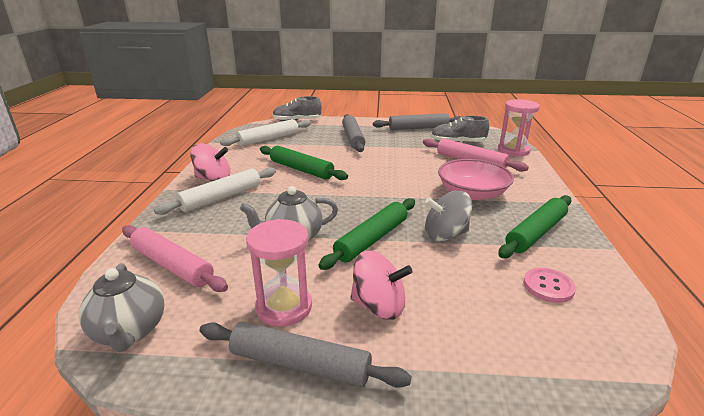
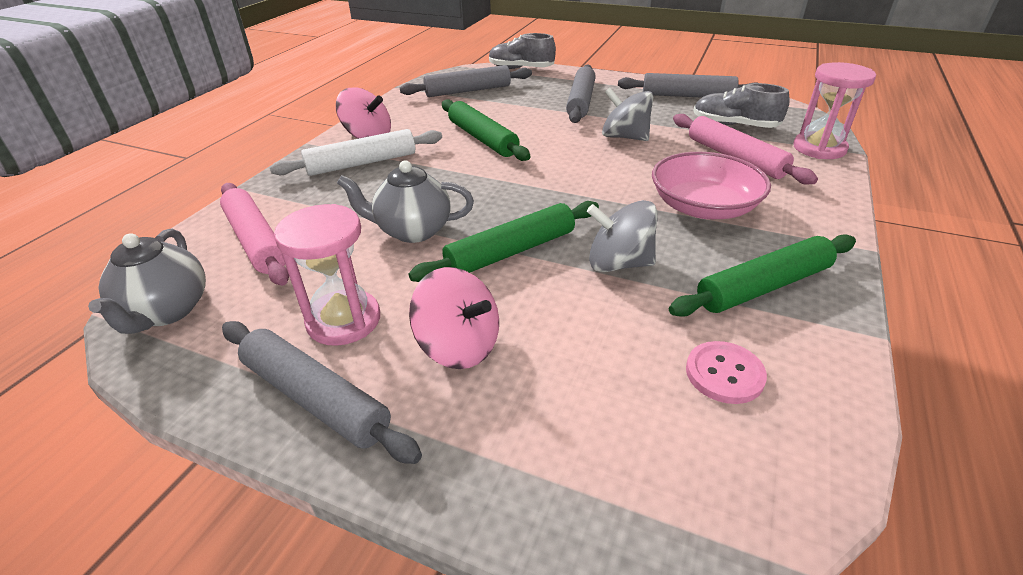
camera: 20 degrees right, 10 degrees up
white rolling pin [220,119,311,146] -> grey rolling pin [400,65,532,97]
none -> grey spinning top [602,88,653,141]

